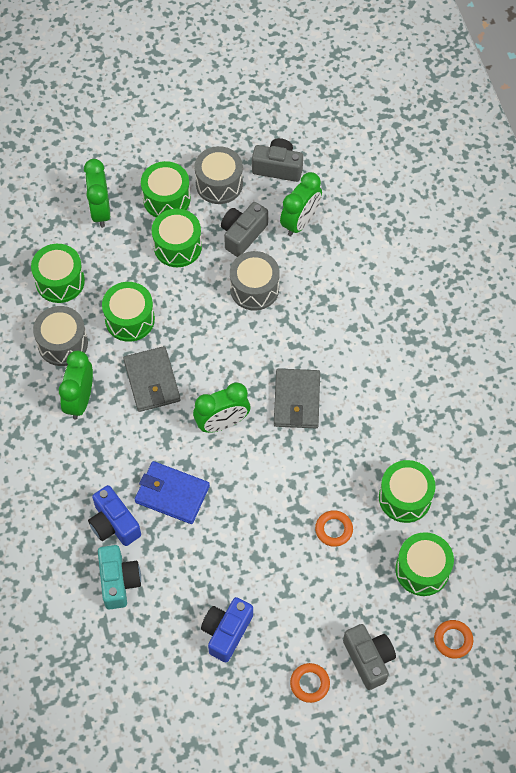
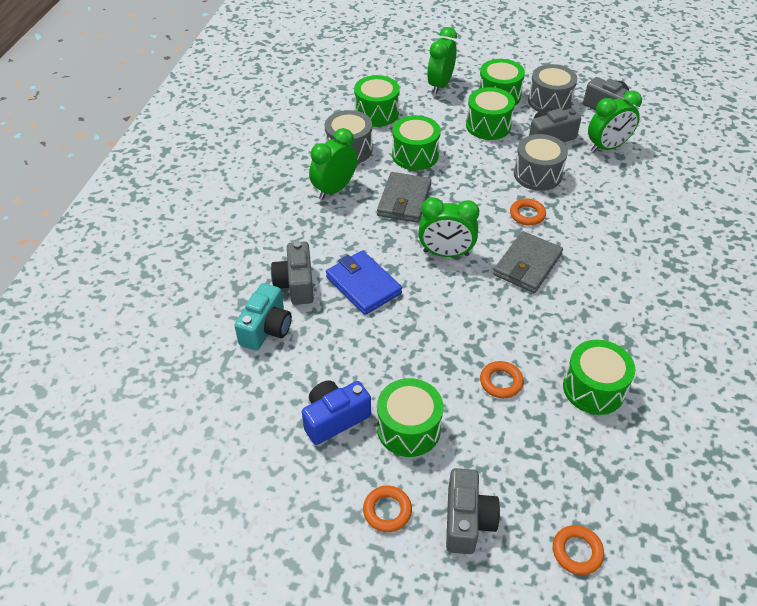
camera: 30 degrees right, 15 degrees down
blue camera [88,485,141,546] -> grey camera [271,241,314,305]
green drum [395,532,454,596] -> green drum moved to [377,378,443,457]
none -> orange ring [510,199,546,226]

